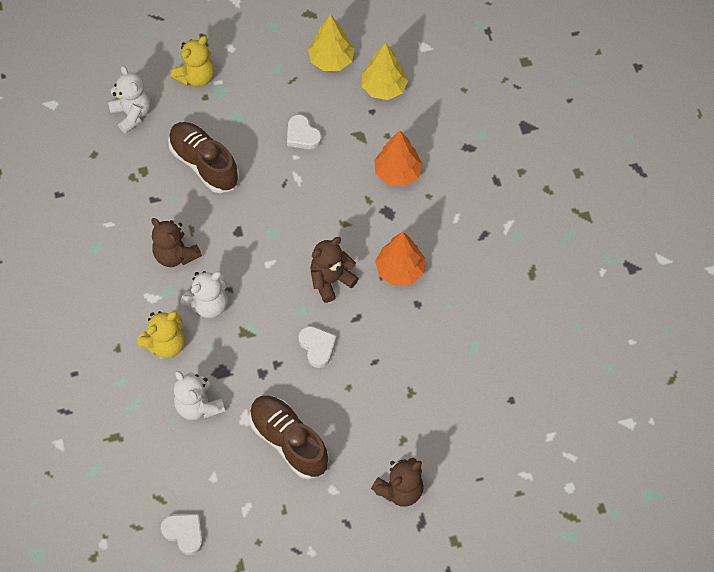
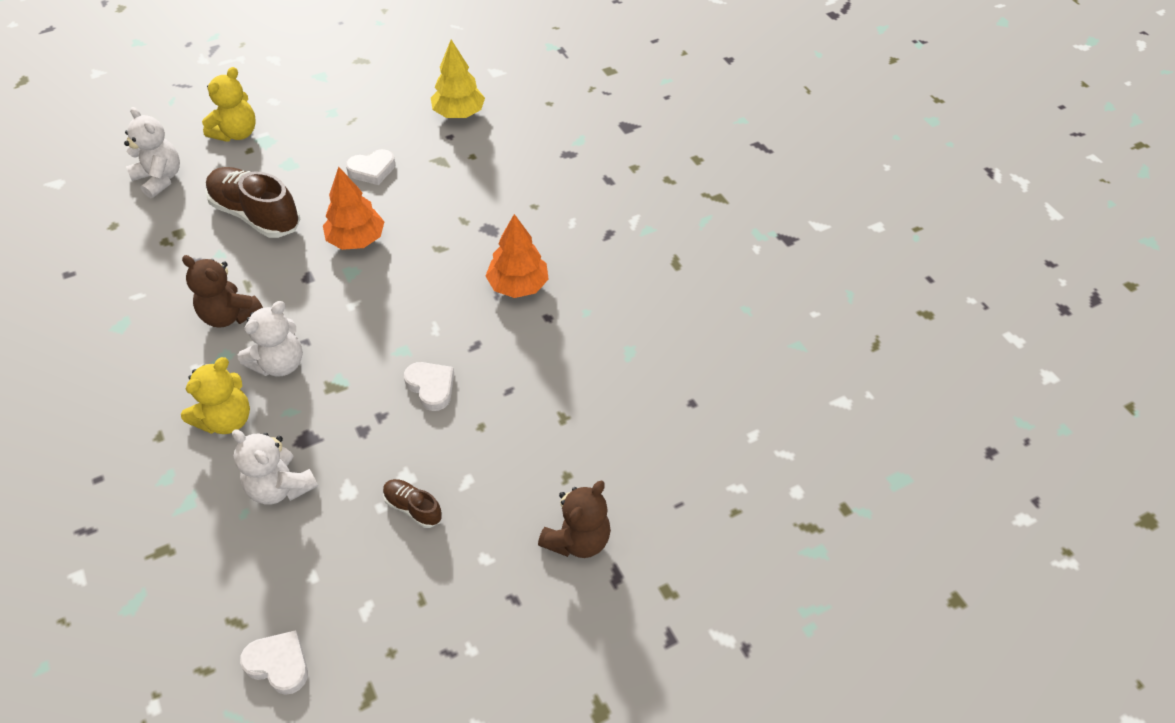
camera: 15 degrees left, 10 degrees down
brown shoe [249,396,329,479] -> brown shoe [383,479,442,528], size x0.49
white heart [287,114,322,149] -> white heart turned 60 degrees counterclockwise [346,149,395,185]
yellow tree [308,14,355,71] -> none
brown teddy bear [310,237,359,303] -> none
orange tree [374,131,423,186] -> orange tree moved to [323,167,385,250]

